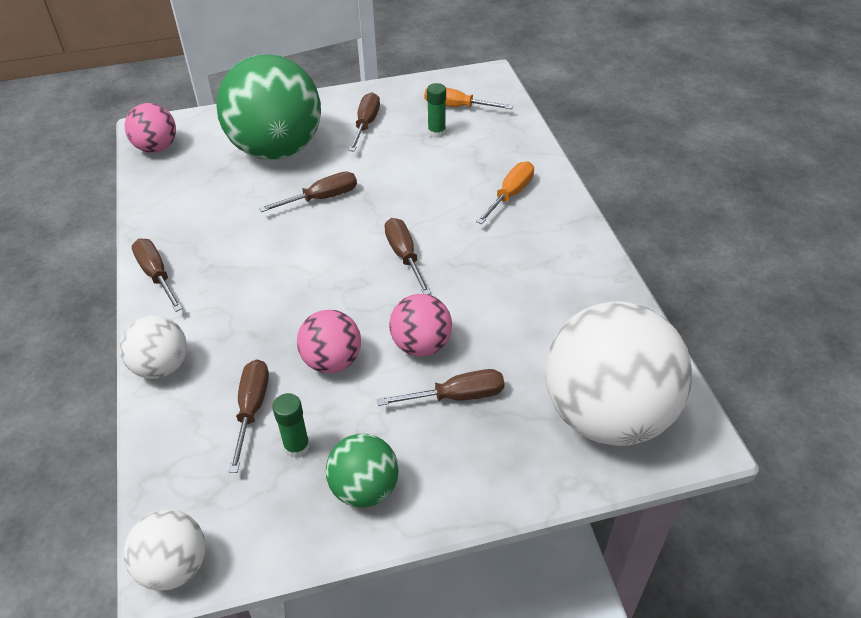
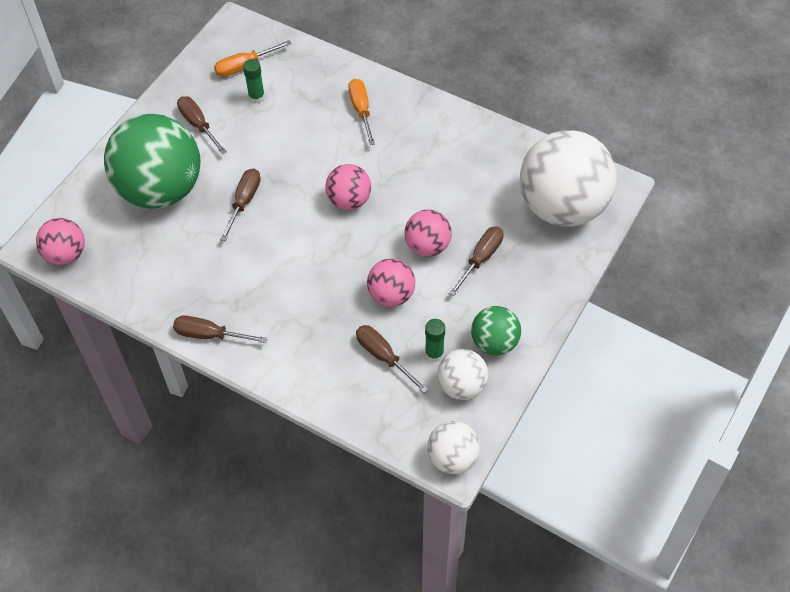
camera: 45 degrees left, 10 degrees up
white ball [120,315,187,379] -> white ball moved to [437,349,488,400]
brown screwdriver [385,218,431,295] -> pink ball [325,164,371,210]

